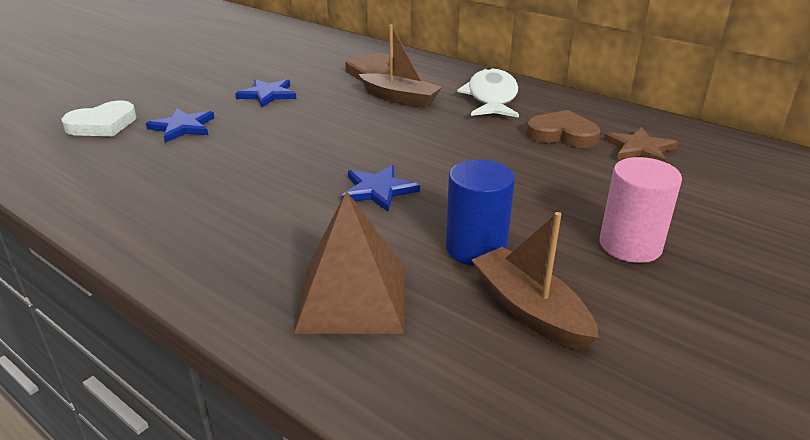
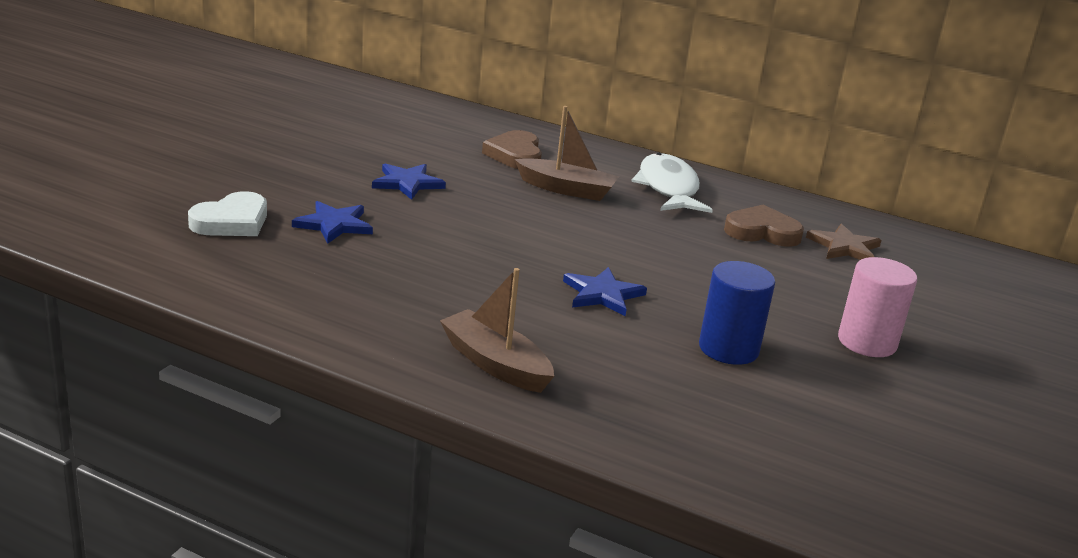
camera: 15 degrees left, 5 degrees down
brown pyramid [294,191,404,334] -> none
brown boat [472,212,599,351] -> brown boat moved to [440,268,554,393]

